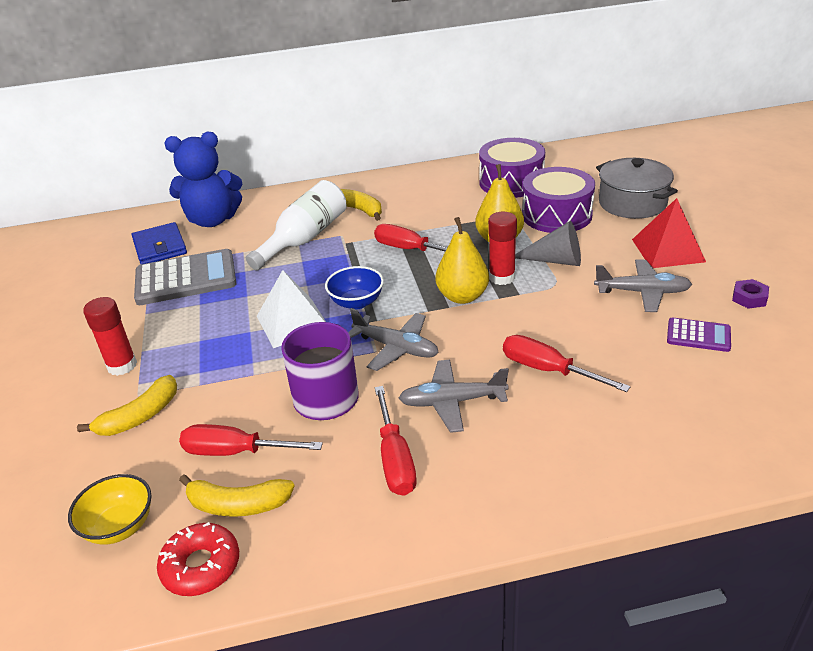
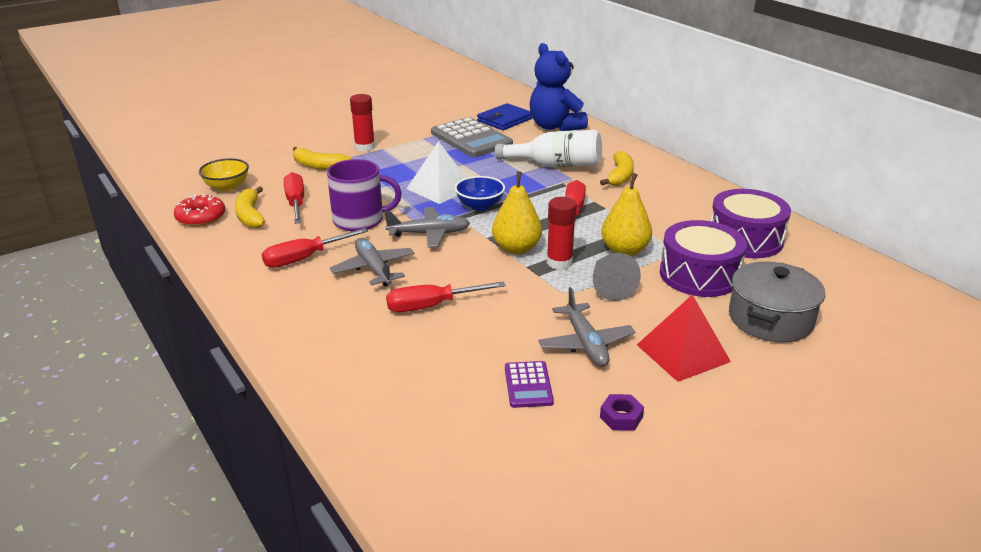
camera: 65 degrees right, 5 degrees down
grey plane [348,308,439,371] -> grey plane turned 105 degrees counterclockwise [384,207,470,248]
red screwdriver [503,335,631,392] -> red screwdriver turned 120 degrees counterclockwise [386,281,506,312]

